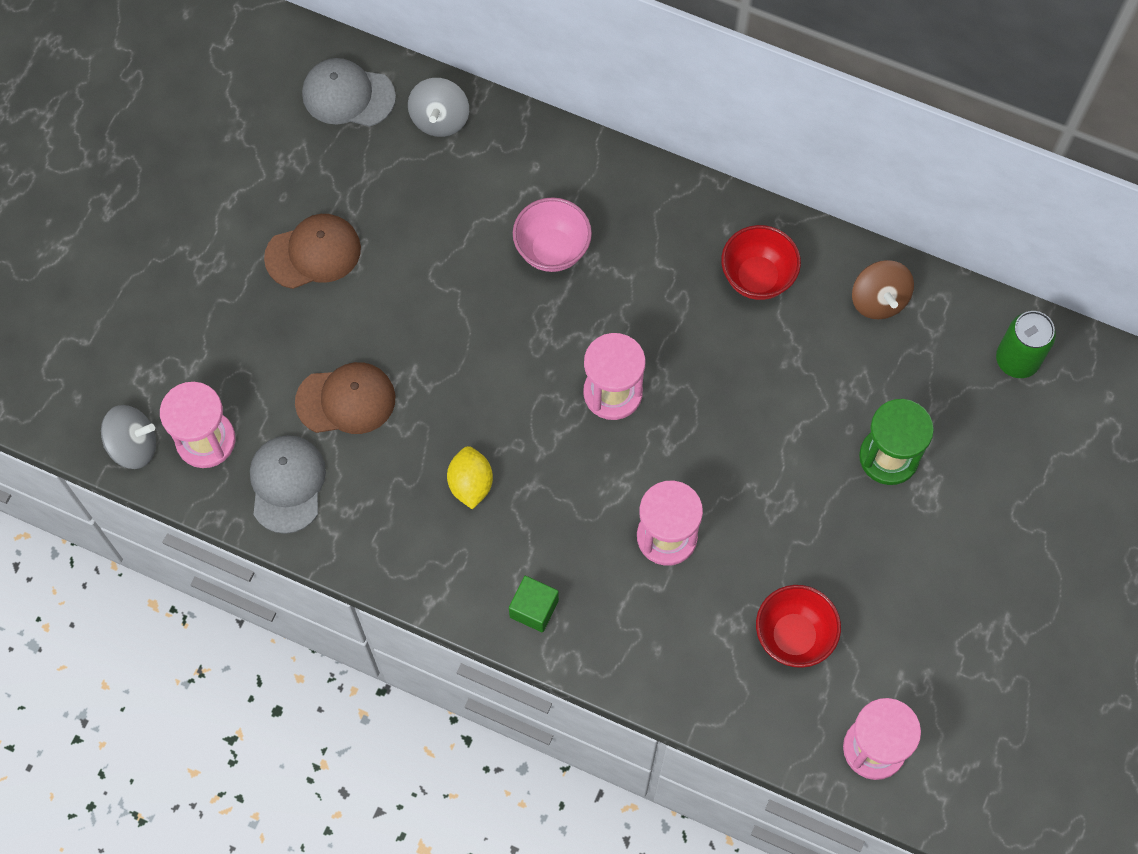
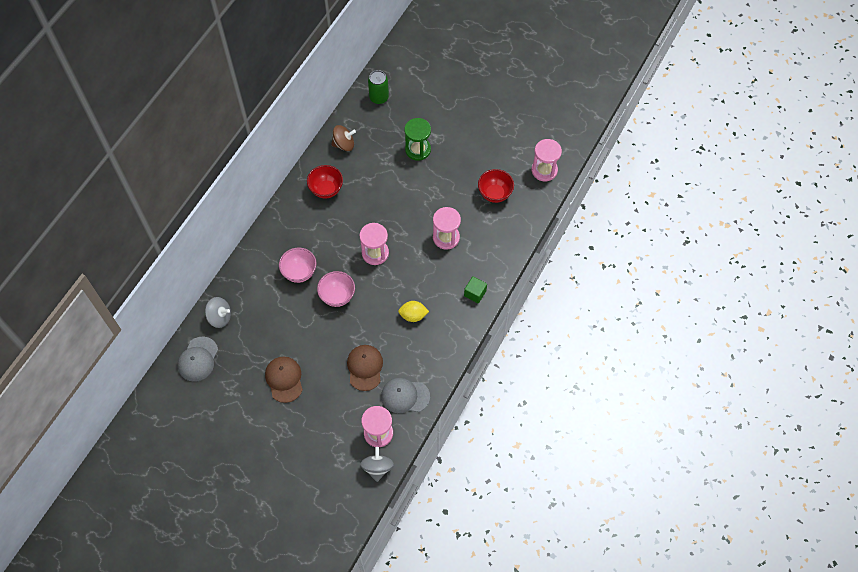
camera: 85 degrees left, 5 degrees down
none -> pink bowl [317,271,355,307]

